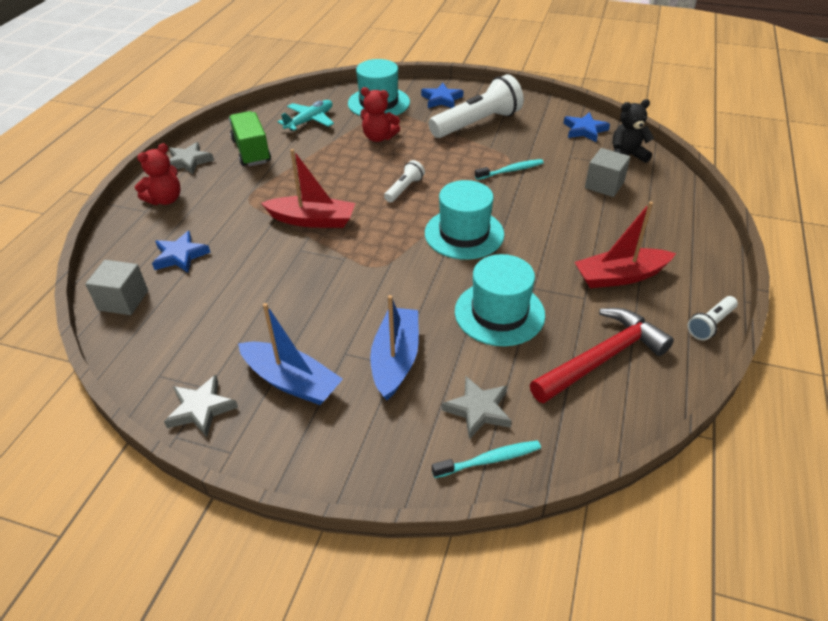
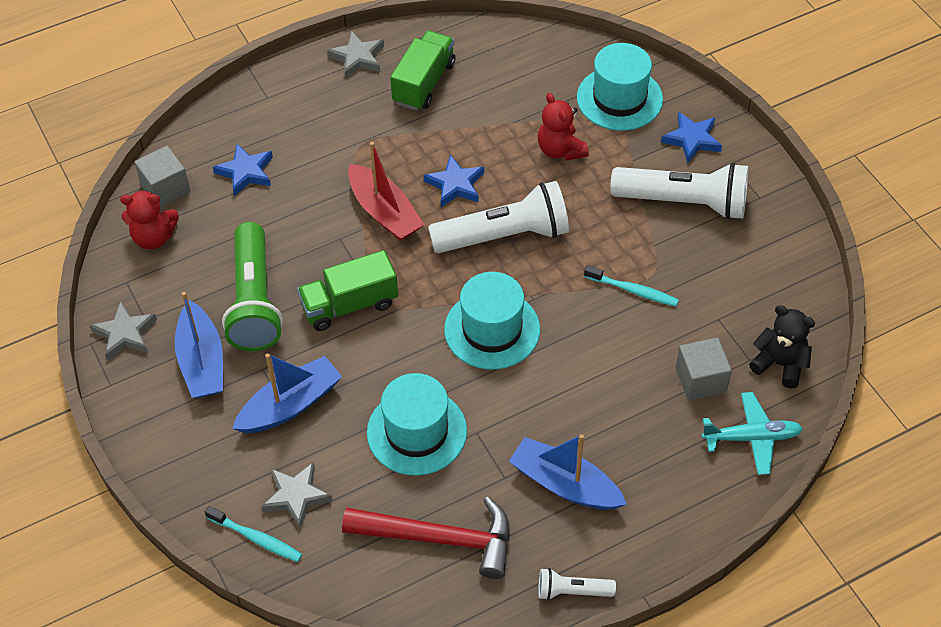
camera: 45 degrees right, 10 degrees up
red teddy bear [135,143,181,205] -> red teddy bear moved to [120,190,179,249]
turquoise plane [277,100,334,131] -> turquoise plane moved to [701,392,803,475]
white flashlight [384,160,425,202] -> white flashlight [428,181,569,253], size x2.09
blue star [563,112,610,142] -> blue star moved to [424,154,484,207]
red boat [574,201,676,288] -> blue boat [509,434,627,510]
none -> green flashlight [222,222,283,351]
none -> green truck [297,250,398,331]

